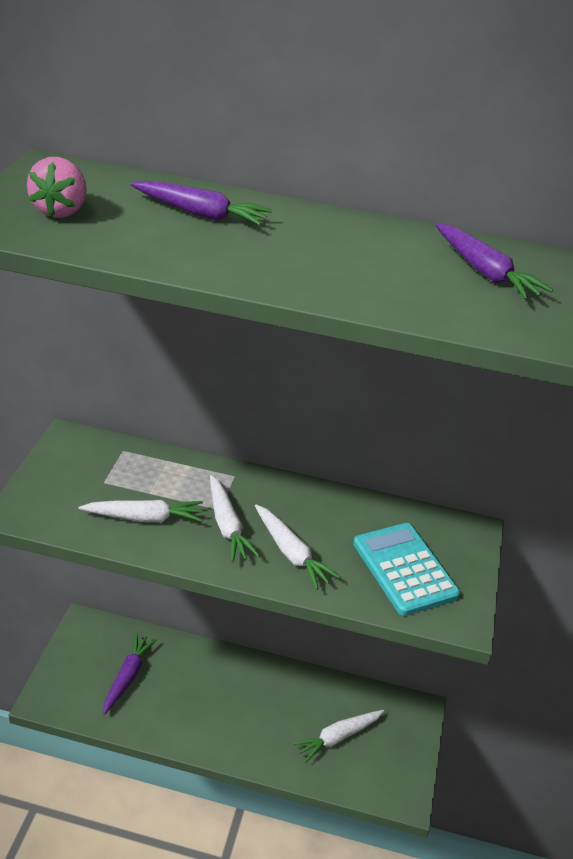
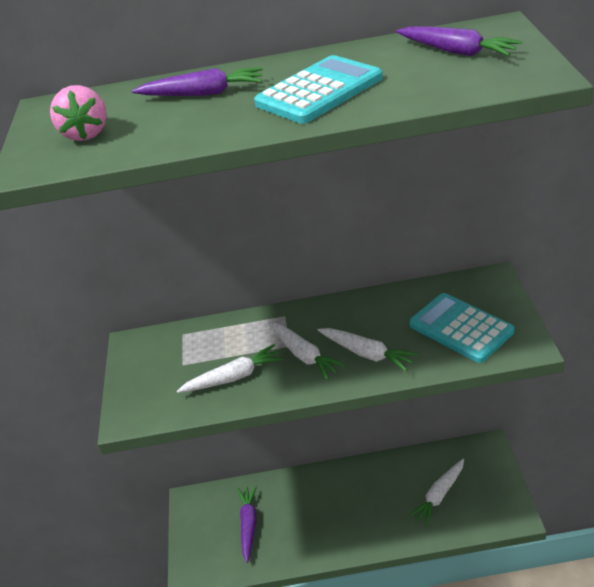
camera: 10 degrees left, 0 degrees up
none -> turquoise calculator [254,55,383,124]

